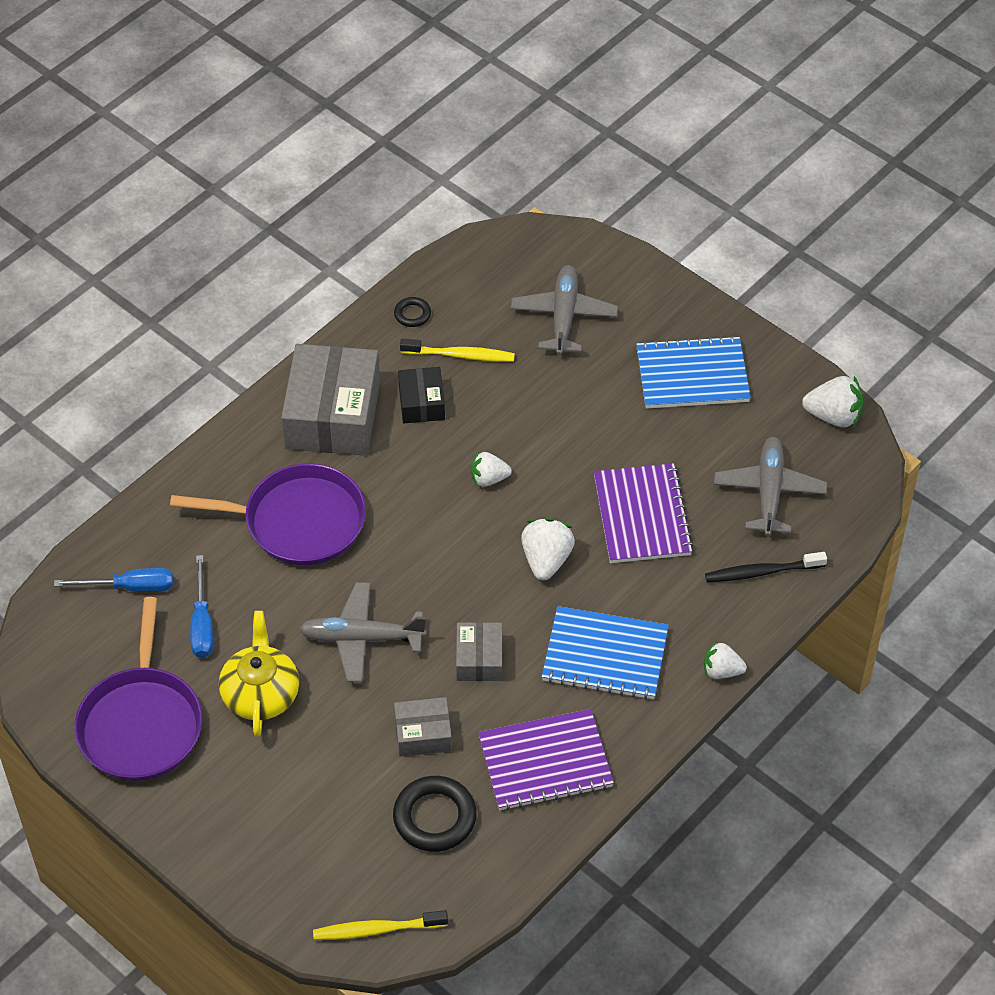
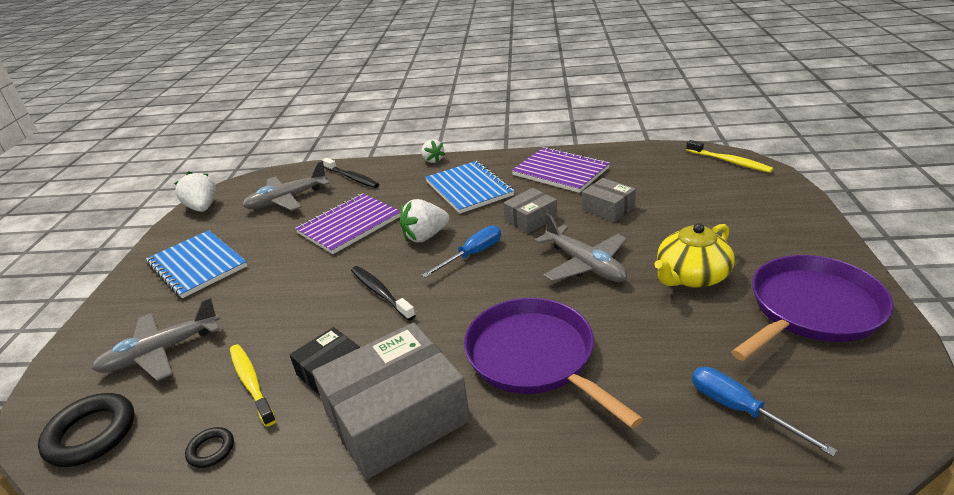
camera: 125 degrees left, 20 degrees down
blue screwdriver [190,555,213,658] -> blue screwdriver moved to [422,226,501,278]
black ring [393,776,477,852] -> black ring moved to [38,393,134,467]
white strawberry [471,451,512,487] -> black toothbrush [351,266,416,321]

